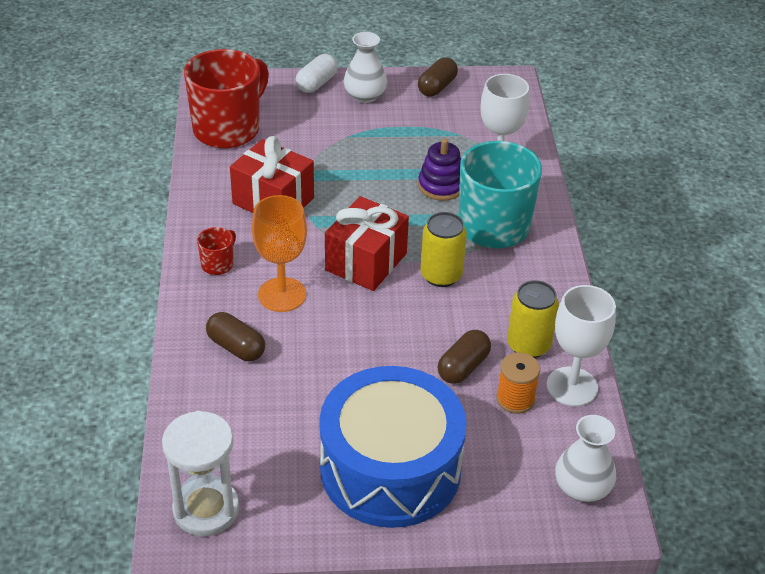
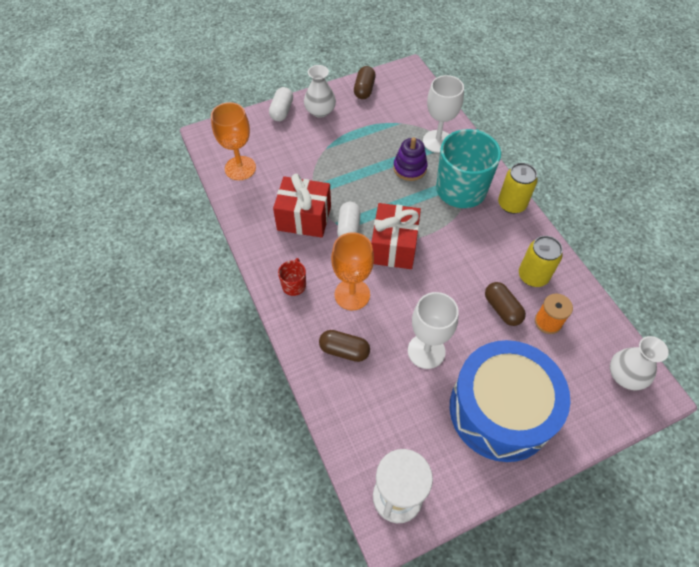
camera: 20 degrees left, 15 degrees up
red mug [184,49,269,149] -> orange goblet [211,102,256,180]
yellow can [420,212,467,287] -> yellow can moved to [498,163,538,214]
brown capsule [438,330,491,384] -> brown capsule turned 45 degrees counterclockwise [485,282,526,326]
white goblet [547,285,616,407] -> white goblet moved to [408,292,459,369]
none -> white capsule [337,202,360,237]

